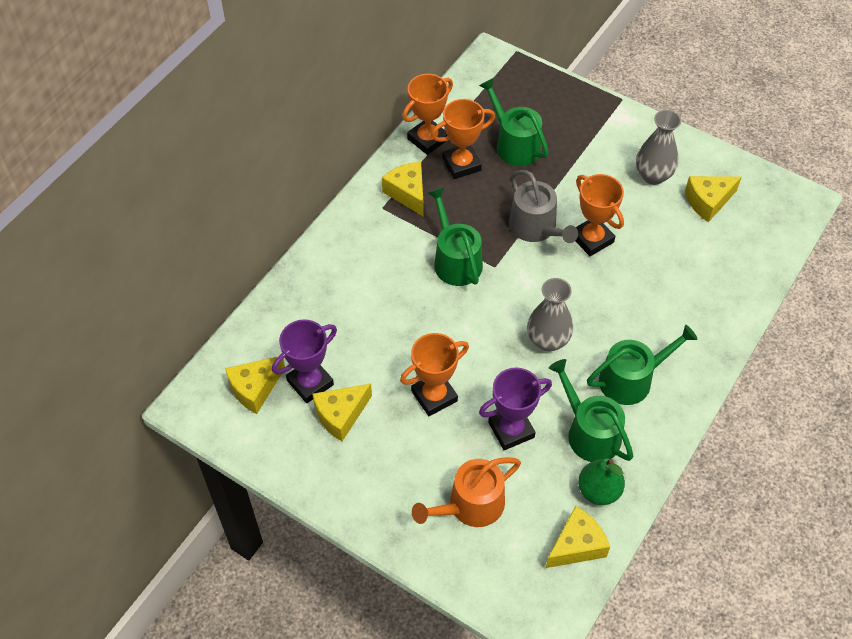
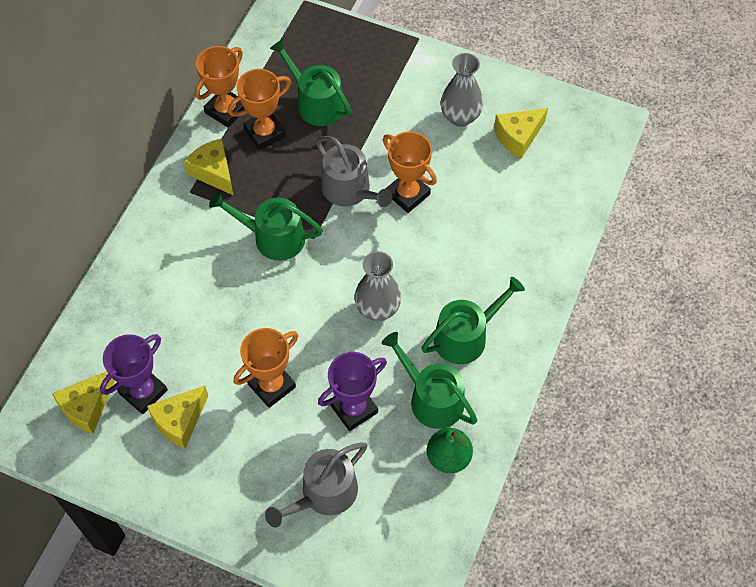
camera: 10 degrees left, 5 degrees up
orange watering can [412,457,521,527] -> grey watering can [265,442,367,528]
green watering can [428,188,483,286] -> green watering can turned 45 degrees counterclockwise [209,191,323,261]
yellow cheese [545,506,610,568] -> none

